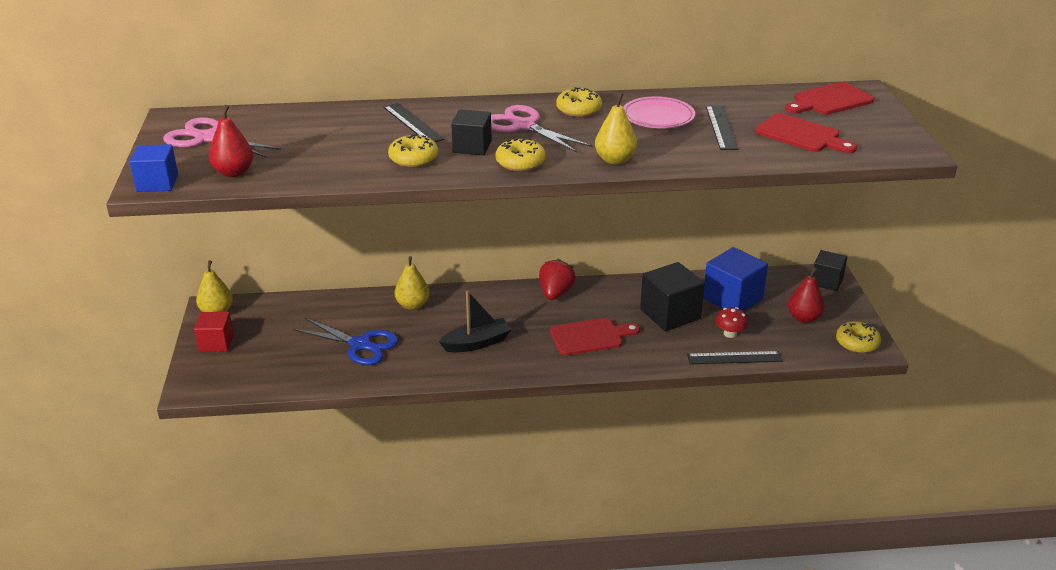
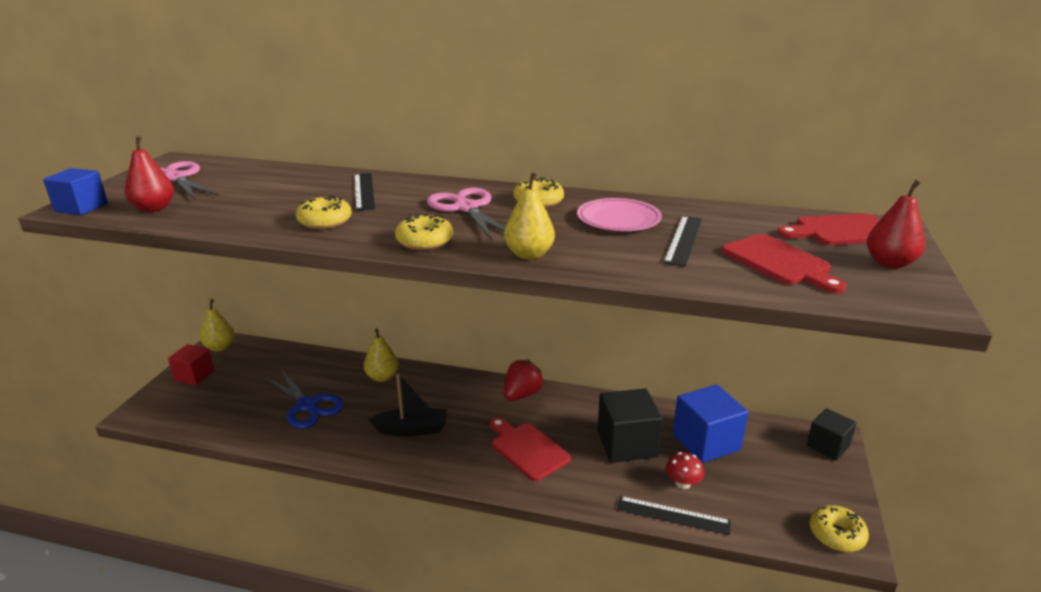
camera: 20 degrees right, 5 degrees down
black cube [451,109,492,155] -> none
red cutting board [550,318,640,356] -> red cutting board turned 135 degrees counterclockwise [490,418,571,481]
red pear [788,267,825,323] -> red pear moved to [867,180,925,268]

